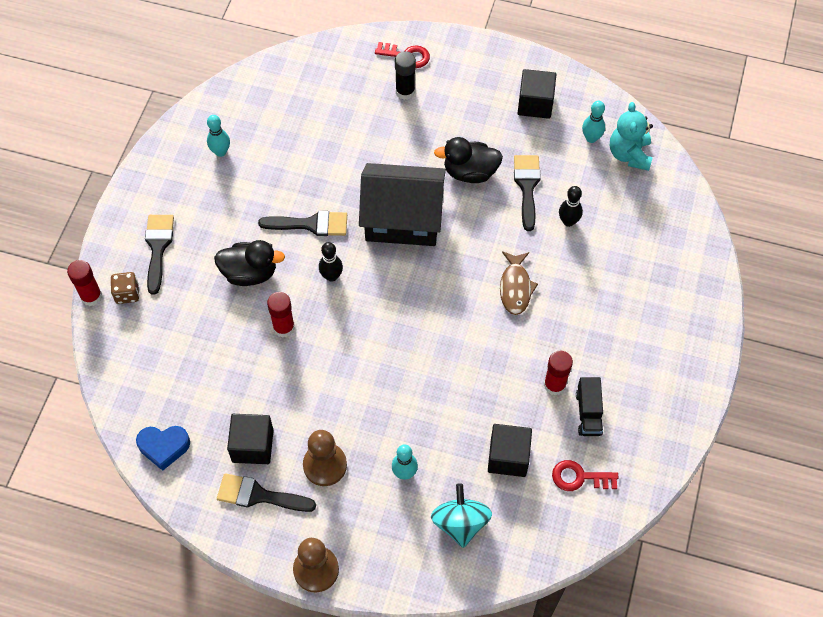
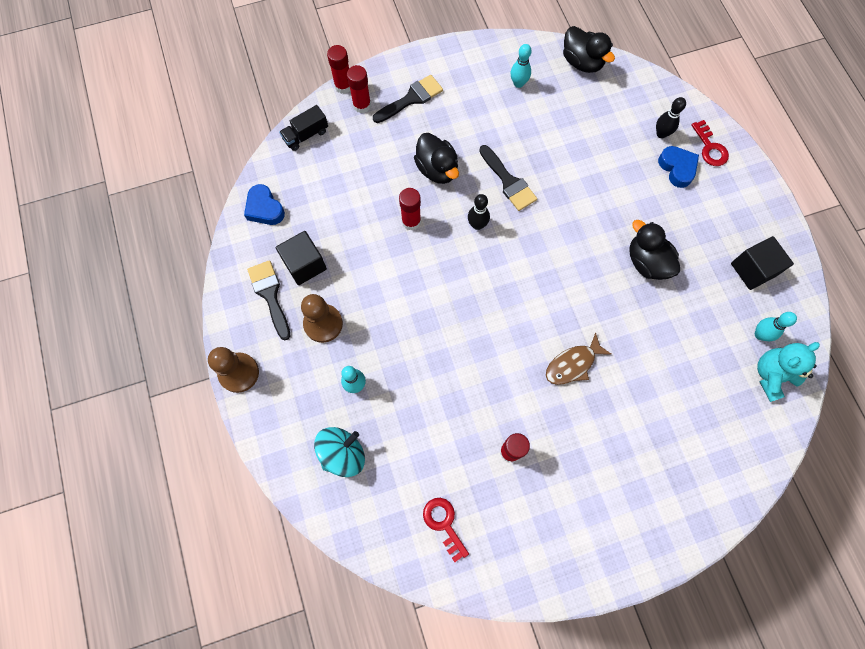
camera: 55 degrees right, 10 degrees up
brown dice [111,272,139,304] -> red glue stick [347,65,371,113]
black house [359,163,446,246] -> none
black glue stick [395,51,416,100] -> blue heart [658,146,699,188]
black cube [488,424,532,477] -> none
black brush [514,155,541,231] -> none
black bowling pin [559,186,583,227] -> black bowling pin moved to [656,97,686,138]
black truck [576,377,603,436] -> black truck moved to [279,105,328,151]
none -> black duck [563,26,615,73]

